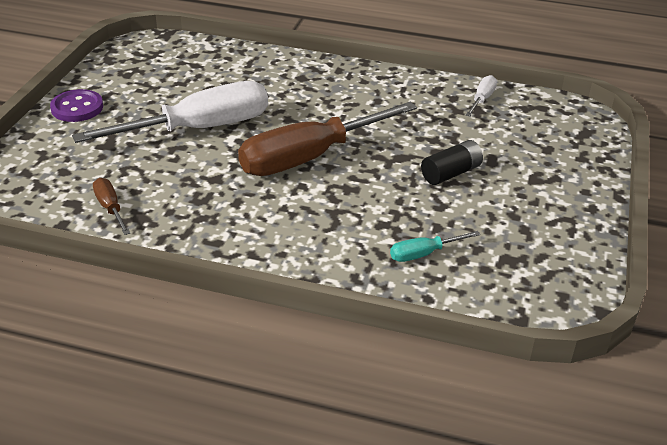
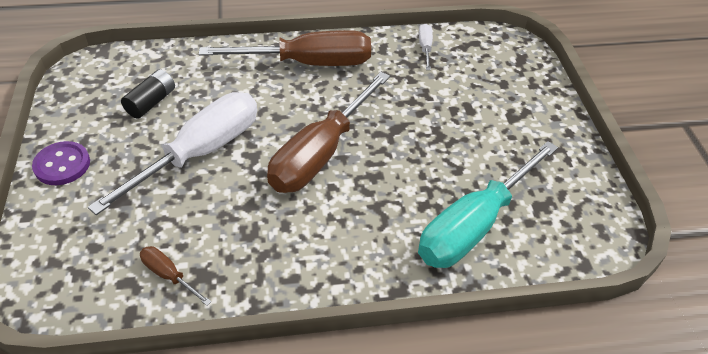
camera: 25 degrees left, 10 degrees up
turquoise screwdriver [390,231,480,262] -> turquoise screwdriver [418,141,558,268], size x2.38
black battery [421,140,483,185] -> black battery moved to [121,69,175,119]
none -> brown screwdriver [199,30,371,66]

